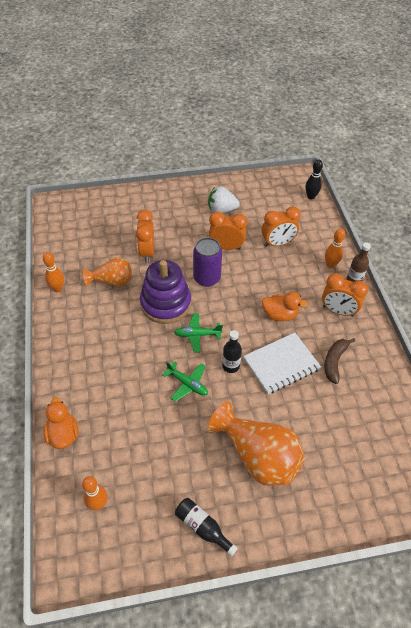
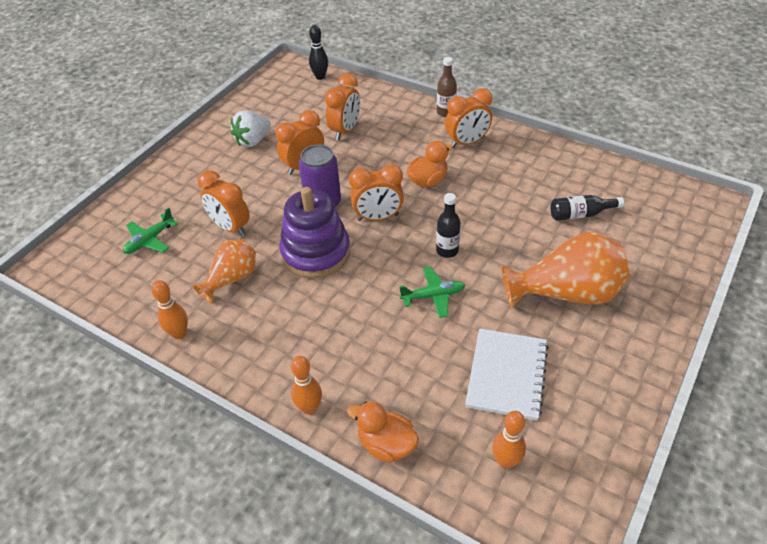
camera: 45 degrees left, 5 degrees down
green plane [174,313,223,353] -> green plane moved to [123,208,178,254]
black bottle [175,498,238,557] -> black bottle moved to [551,195,624,221]
white notebook [243,333,321,394] -> white notebook moved to [465,328,549,421]
brown banana [324,338,355,384] -> none
orange bowling pin [325,228,345,268] -> orange bowling pin moved to [291,356,322,415]
none -> orange clock [349,164,404,221]

